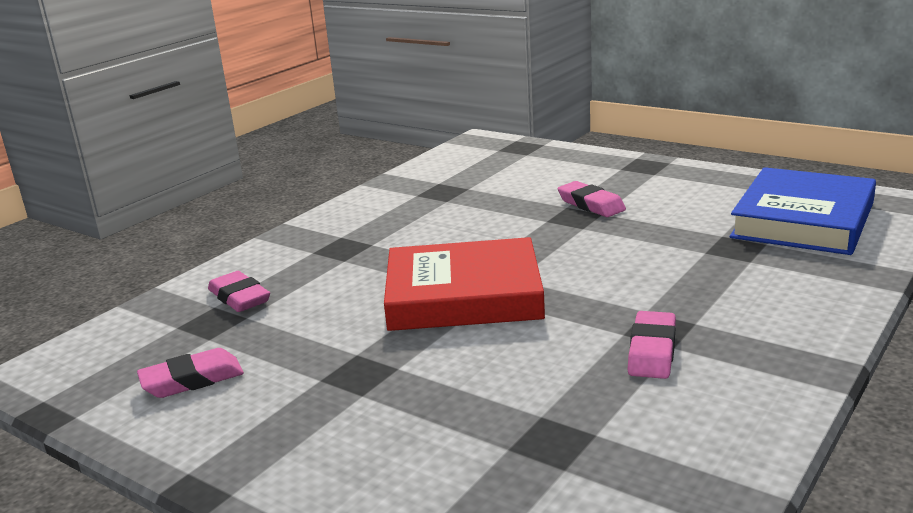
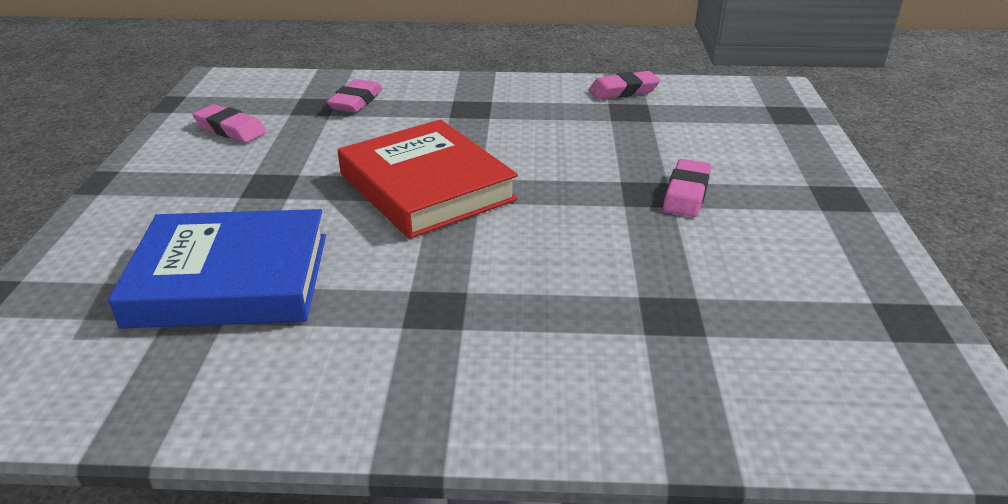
camera: 55 degrees right, 10 degrees up
pink eraser [628,311,676,379] -> pink eraser moved to [589,71,661,100]
blue book [730,167,876,255] -> blue book moved to [108,209,326,329]

